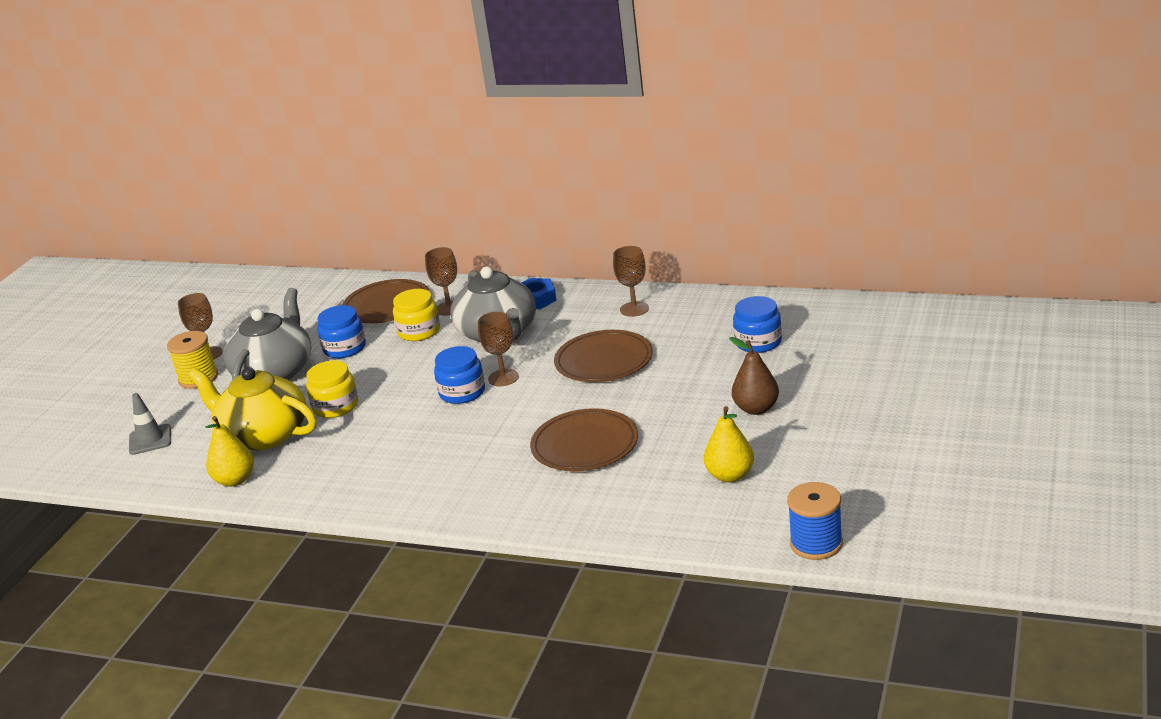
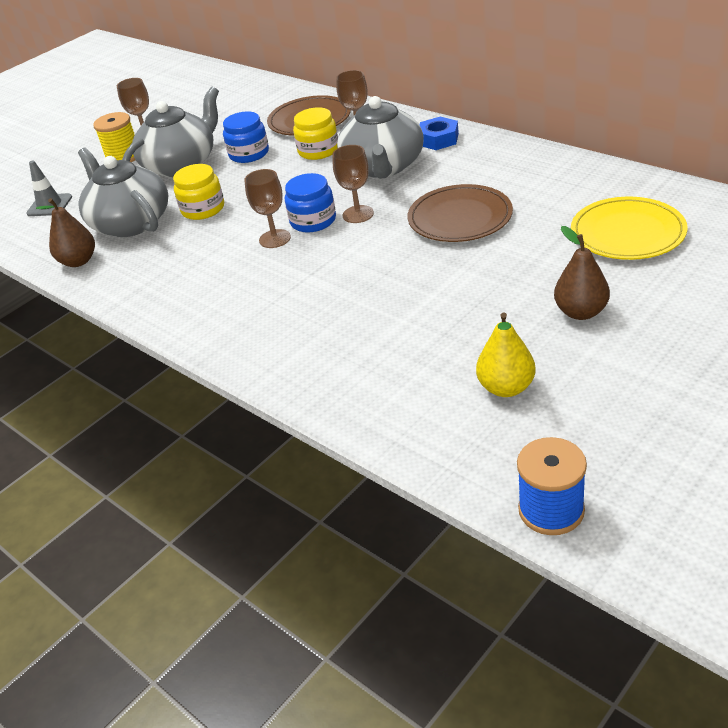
camera: 25 degrees right, 10 degrees up
yellow teapot [189,367,317,450] -> grey teapot [78,148,168,237]
yellow pear [205,416,254,487] -> brown pear [36,198,95,267]
brown plate [530,408,638,471] -> none
brown goblet [613,246,649,317] -> brown goblet moved to [244,169,291,248]
blue jar [733,296,782,353] -> yellow plate [571,197,688,260]

